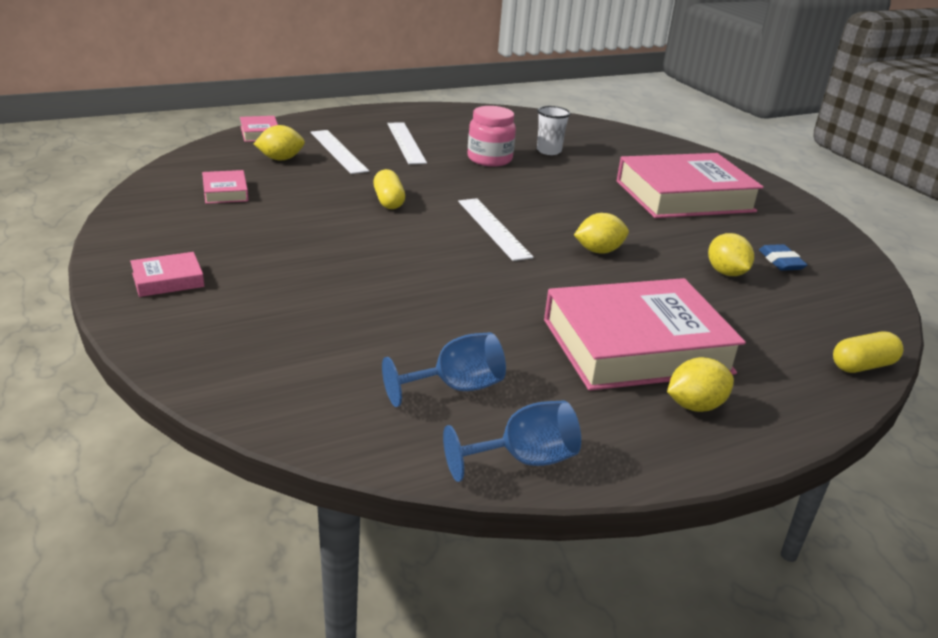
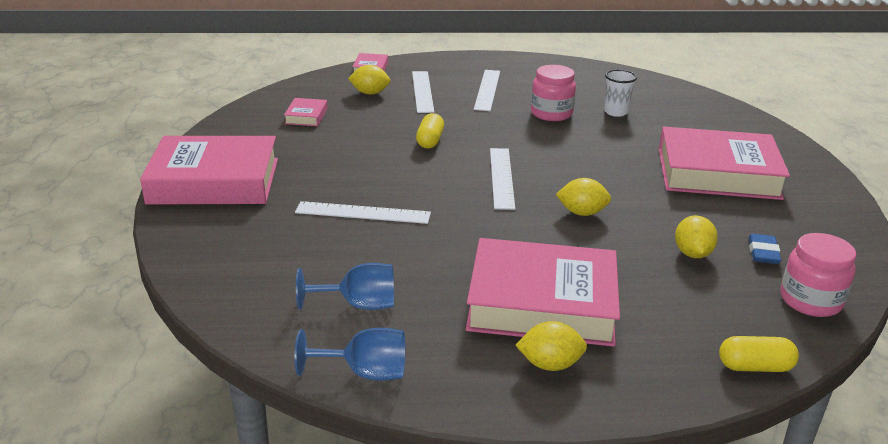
camera: 25 degrees right, 0 degrees up
pink book [130,252,204,297] -> pink book [140,136,278,205], size x2.38
none -> white ruler [295,201,431,224]
none -> pink jar [781,233,856,317]

